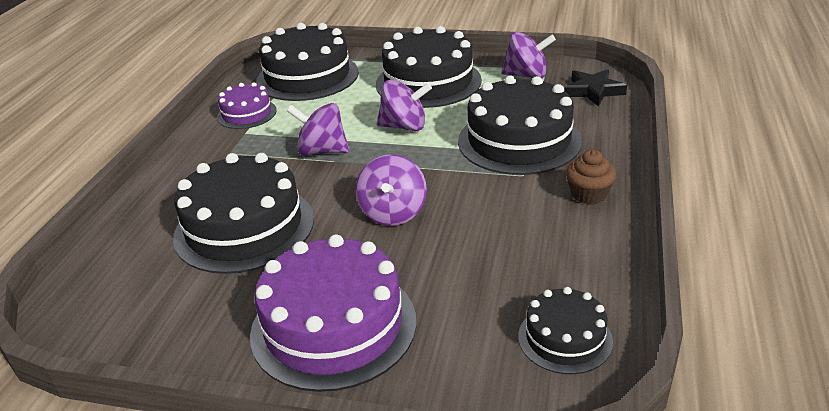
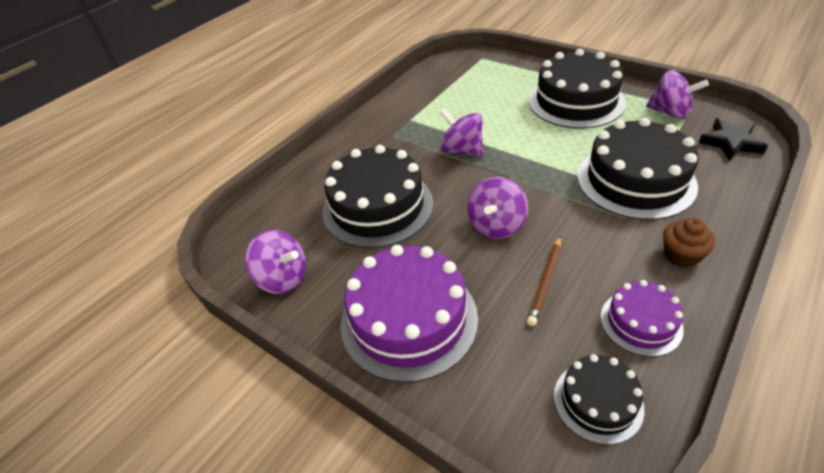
camera: 25 degrees right, 10 degrees up
purple cake [217,82,277,129] -> purple cake moved to [601,280,684,357]
black cake [256,23,359,101] -> none
purple spinning top [377,80,432,131] -> purple spinning top moved to [245,230,306,294]
none -> brown pencil [527,236,561,326]

